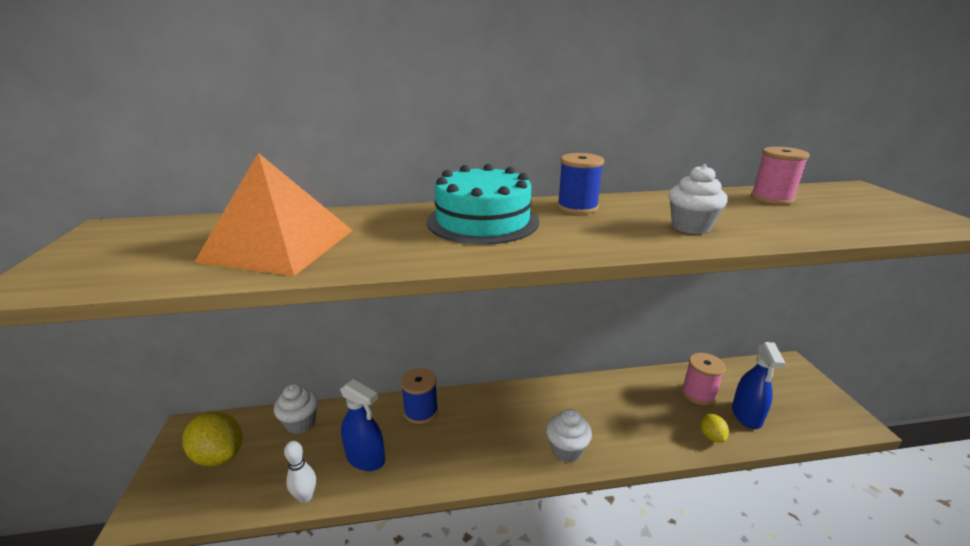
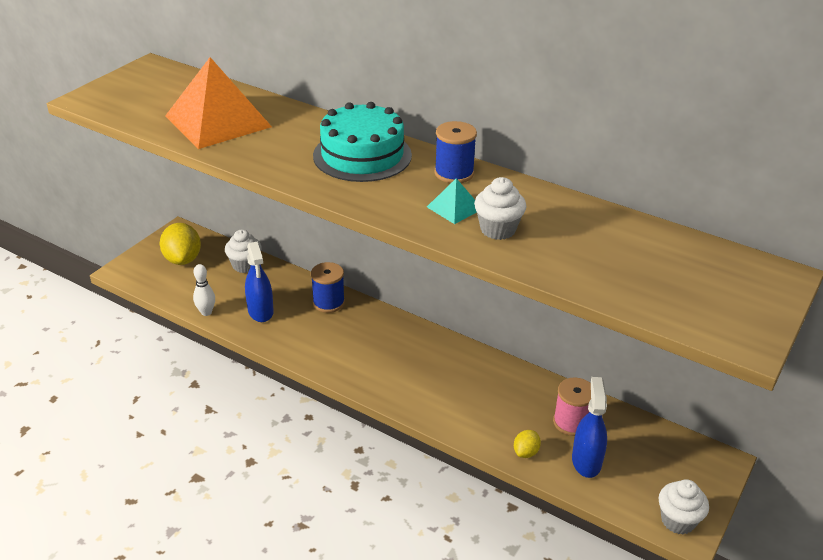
camera: 40 degrees right, 10 degrees up
white cupcake [546,409,592,462] -> white cupcake moved to [659,479,709,534]
blue spray bottle [732,342,785,429] -> blue spray bottle turned 135 degrees clockwise [572,377,607,478]
pink spool [751,147,810,205] -> none
none -> turquoise pyramid [427,178,477,224]

